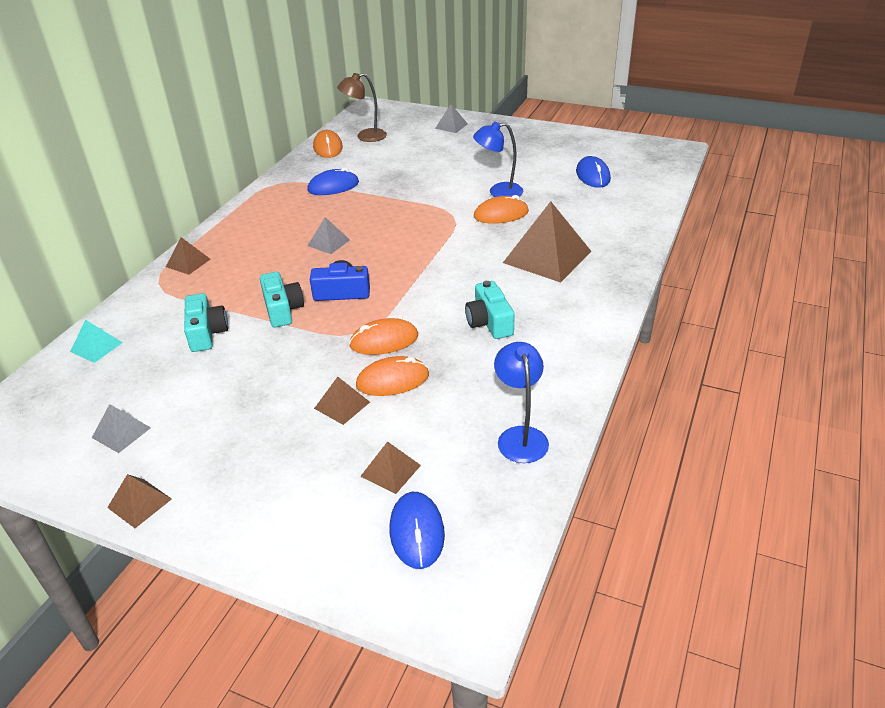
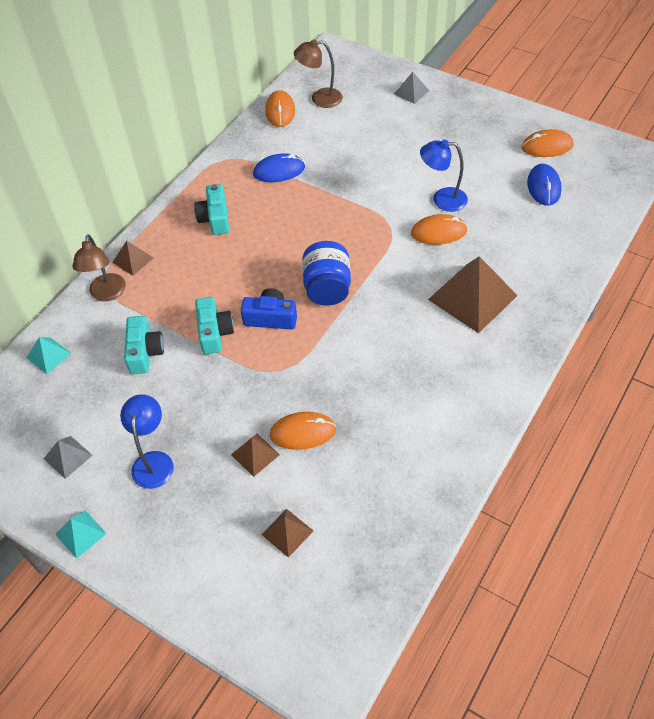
camera: 10 degrees right, 15 degrees up
brown pyramid [107,474,172,528] -> turquoise pyramid [55,510,107,559]
grey pyramid [307,217,350,254] -> none
orange mouse [349,318,418,355] -> orange mouse moved to [521,129,574,157]
blue mouse [390,492,445,569] -> none
turquoise camera [465,281,515,339] -> turquoise camera moved to [194,184,229,235]
blue lamp [494,342,549,463] -> blue lamp moved to [120,394,174,489]
none -> brown lamp [72,234,126,301]
none -> blue jar [302,241,351,306]

